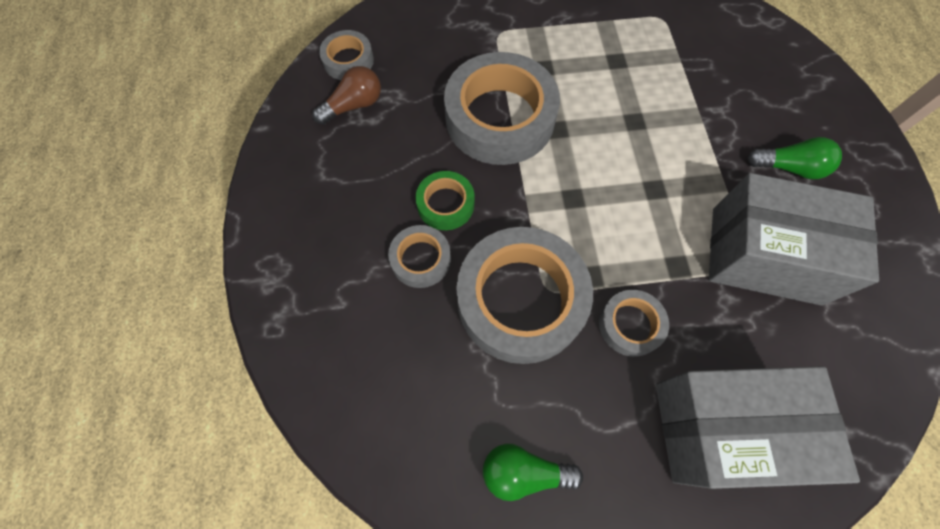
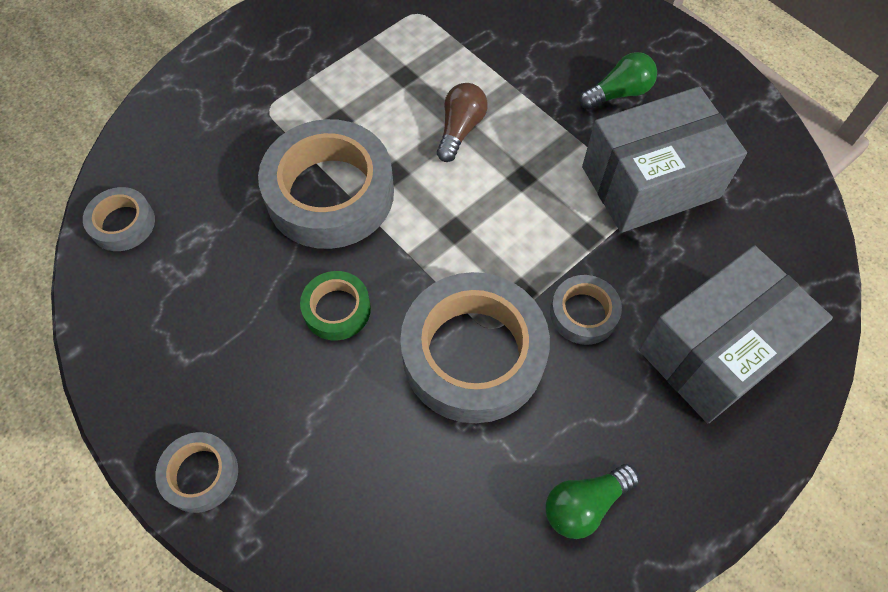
camera: 35 degrees left, 5 degrees down
brown light bulb [312,66,381,125] -> brown light bulb moved to [437,83,488,162]
grey tape [388,225,451,288] -> grey tape moved to [155,432,238,513]

